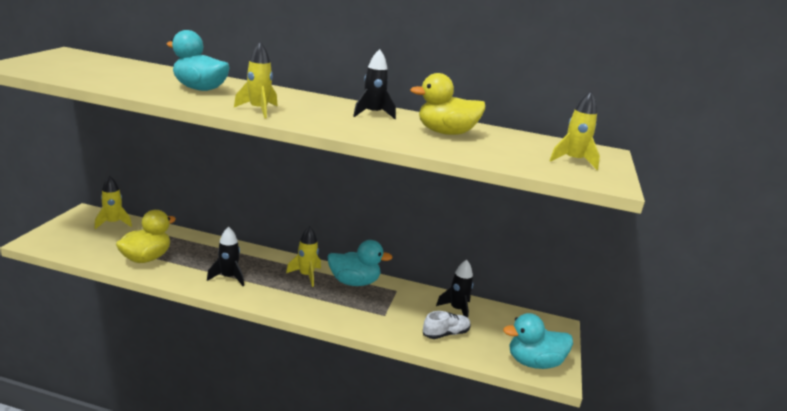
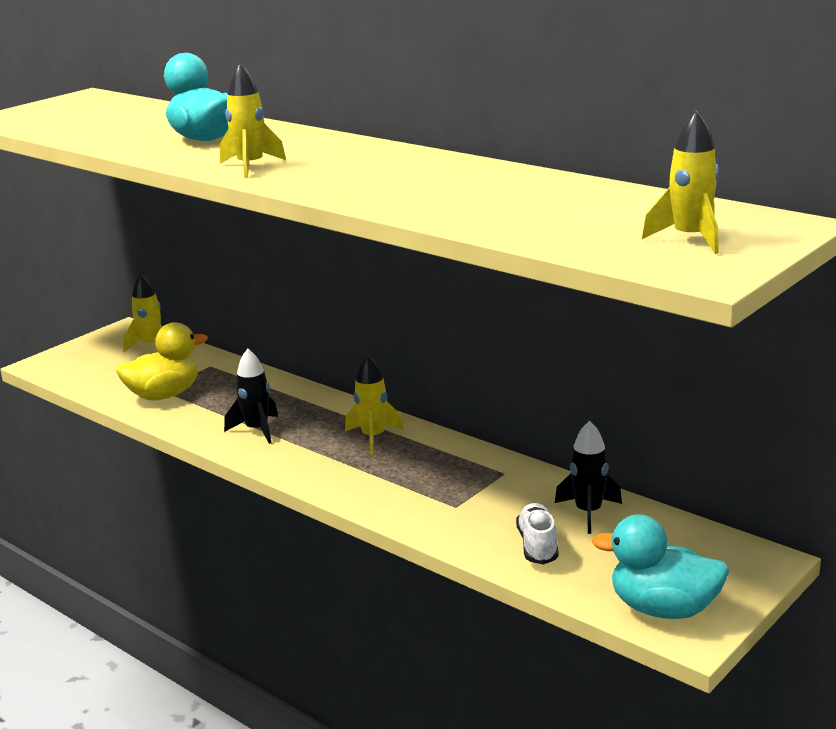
camera: 30 degrees right, 0 degrees up
turquoise duck [327,240,393,286] -> none
black rocket [353,49,396,119] -> none
yellow duck [410,73,485,135] -> none
white shoe [423,311,471,339] -> white shoe turned 90 degrees counterclockwise [516,503,559,565]

